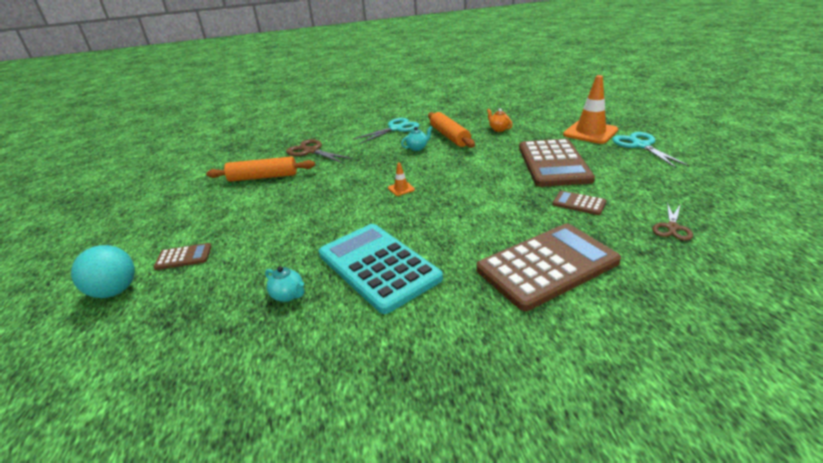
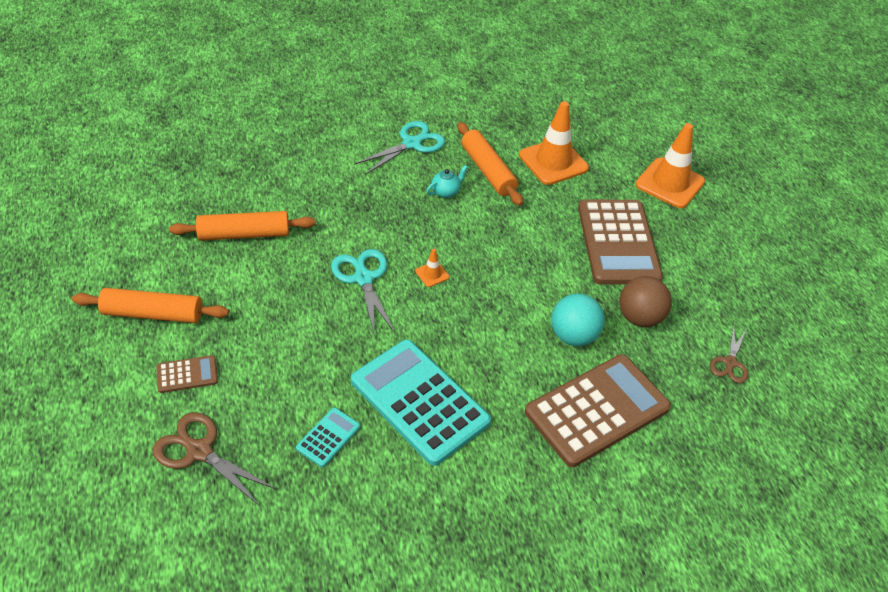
camera: 10 degrees left, 15 degrees up
turquoise ball [71,245,135,298] -> turquoise ball moved to [551,294,604,346]
turquoise teapot [265,266,304,302] -> turquoise calculator [296,408,360,467]
brown scissors [286,139,352,163] -> brown scissors moved to [152,412,276,506]
orange teapot [487,109,512,132] -> orange traffic cone [519,101,589,185]
brown calculator [552,191,606,215] -> brown ball [619,276,672,327]
turquoise scissors [612,132,690,168] -> turquoise scissors moved to [331,249,395,336]
none -> orange rolling pin [72,288,229,323]

